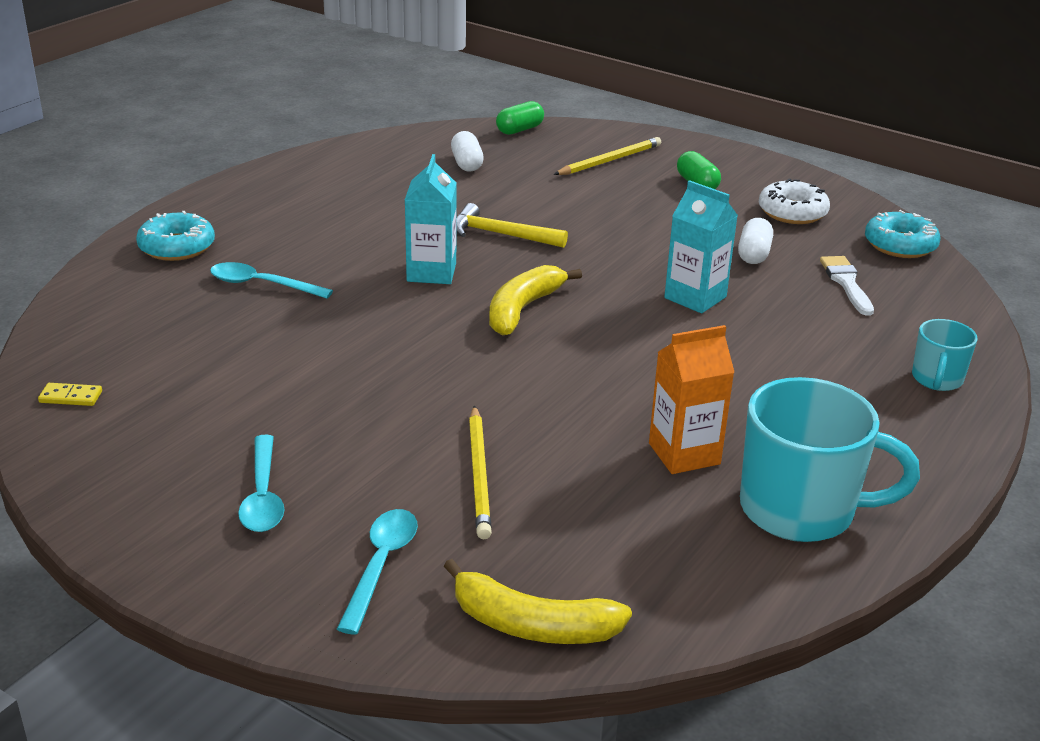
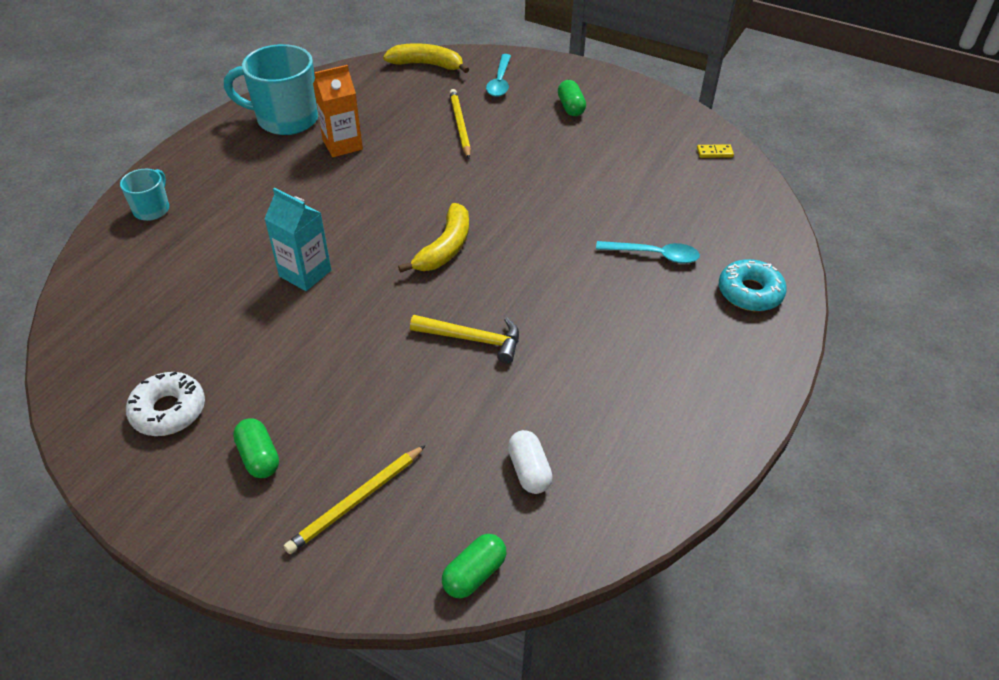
camera: 175 degrees right, 15 degrees up
turquoise spoon [238,435,285,532] -> green capsule [558,80,586,116]
turquoise carton [405,154,457,284] -> none
white capsule [738,218,773,264] -> none
white brush [820,256,874,316] -> none
turquoise donut [865,210,940,258] -> none

